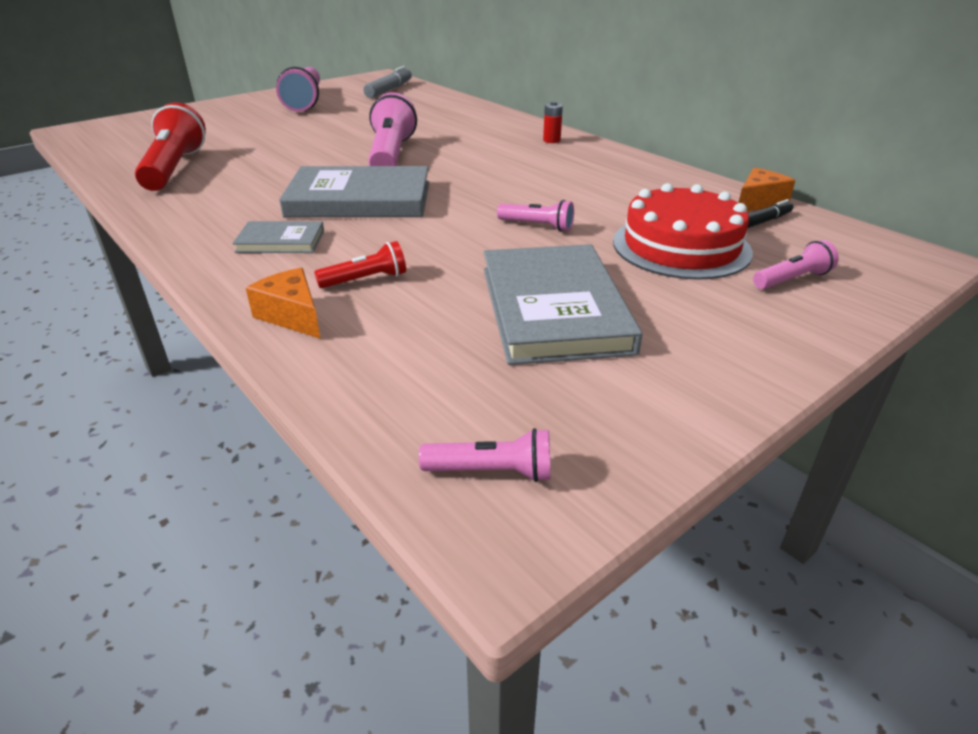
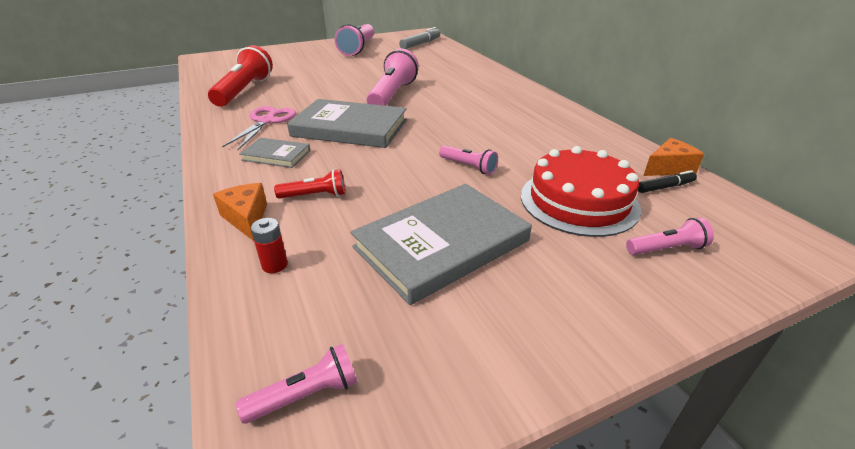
camera: 15 degrees right, 0 degrees up
pink flashlight [419,428,551,482] -> pink flashlight turned 45 degrees counterclockwise [236,344,358,424]
grey book [483,244,643,365] -> grey book turned 45 degrees clockwise [350,184,532,305]
red battery [543,101,563,143] -> red battery moved to [250,218,288,273]
none -> pink scissors [222,106,296,150]

